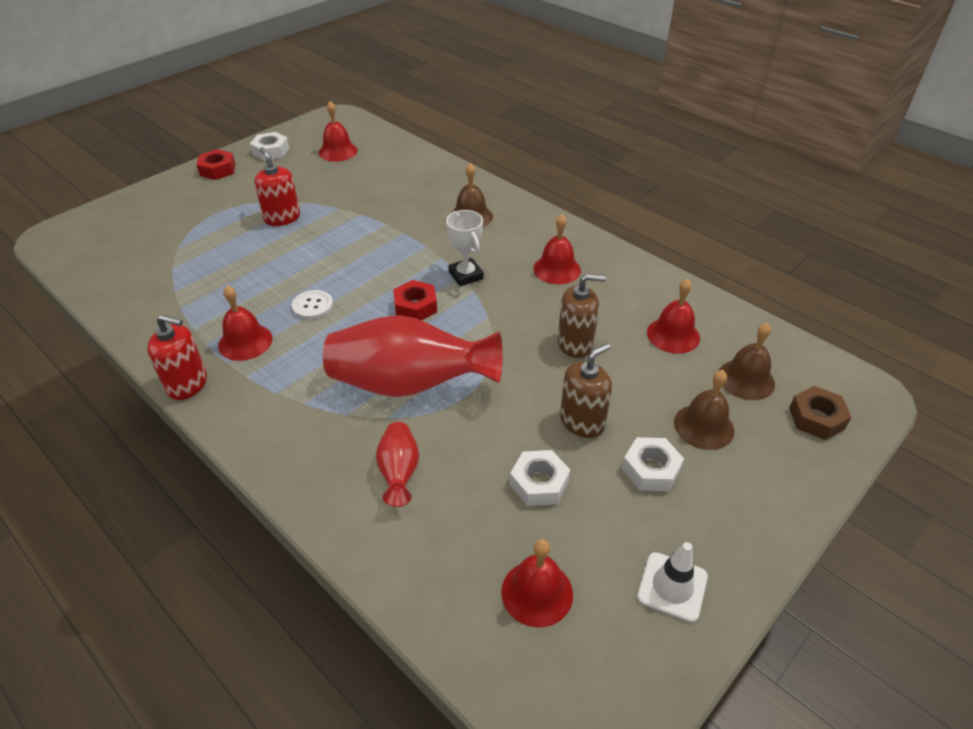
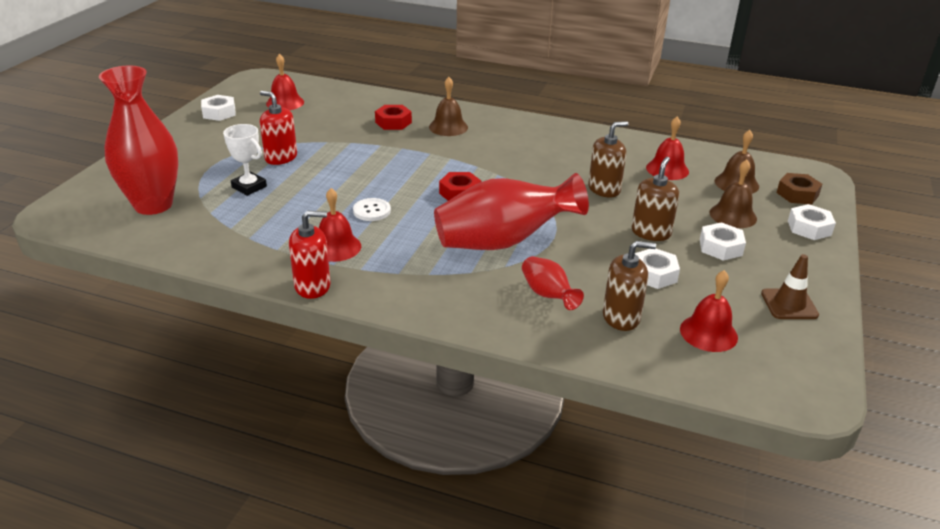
camera: 25 degrees left, 10 degrees down
red nut [197,149,236,180] -> red nut moved to [375,105,412,130]
white trophy [446,210,484,286] -> white trophy moved to [223,124,267,196]
red bell [533,214,581,284] -> none
white traffic cone [637,542,708,623] -> brown traffic cone [761,254,819,319]
none -> red vase [99,66,178,215]
none -> brown soap dispenser [603,241,656,331]
none -> white nut [788,204,836,240]

